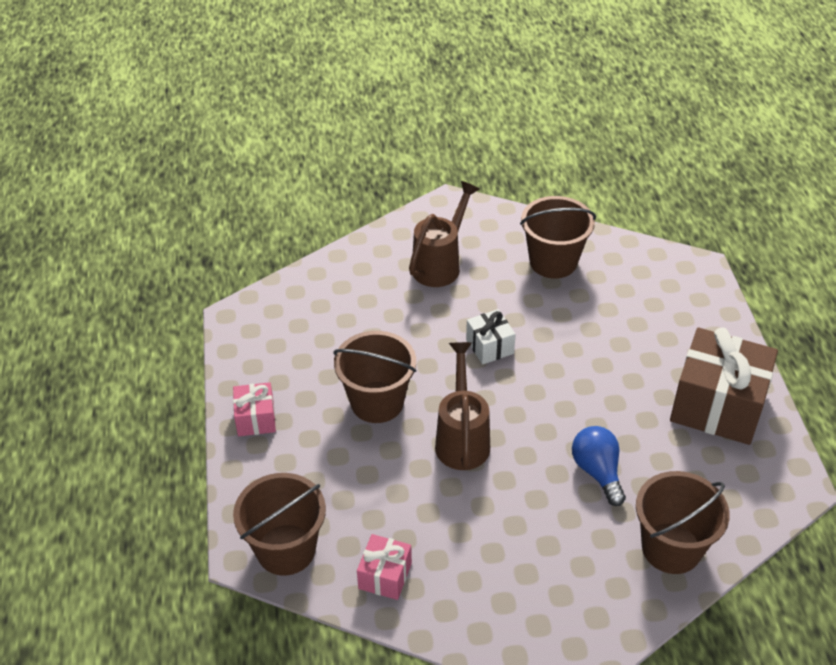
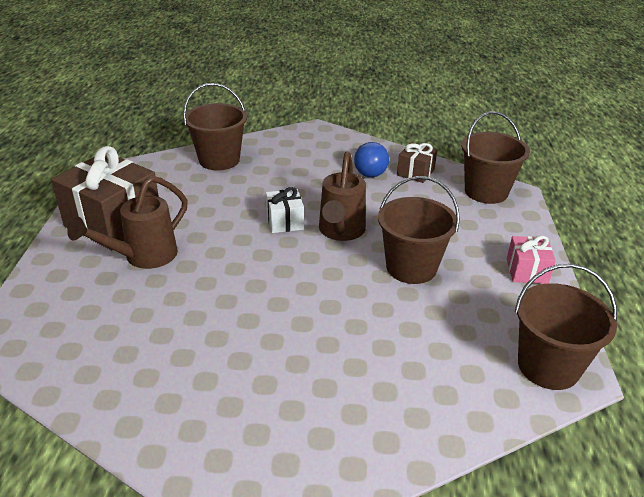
camera: 170 degrees left, 10 degrees down
pink gift [357,534,412,600] -> brown gift [397,142,437,183]
brown watering can [409,181,480,287] -> brown watering can moved to [67,176,188,269]
white gift [466,309,516,365] -> white gift moved to [266,187,304,233]
brown bucket [520,196,596,279] -> brown bucket moved to [515,264,617,390]
blue light bulb [572,426,626,506] -> blue light bulb moved to [354,142,389,177]

